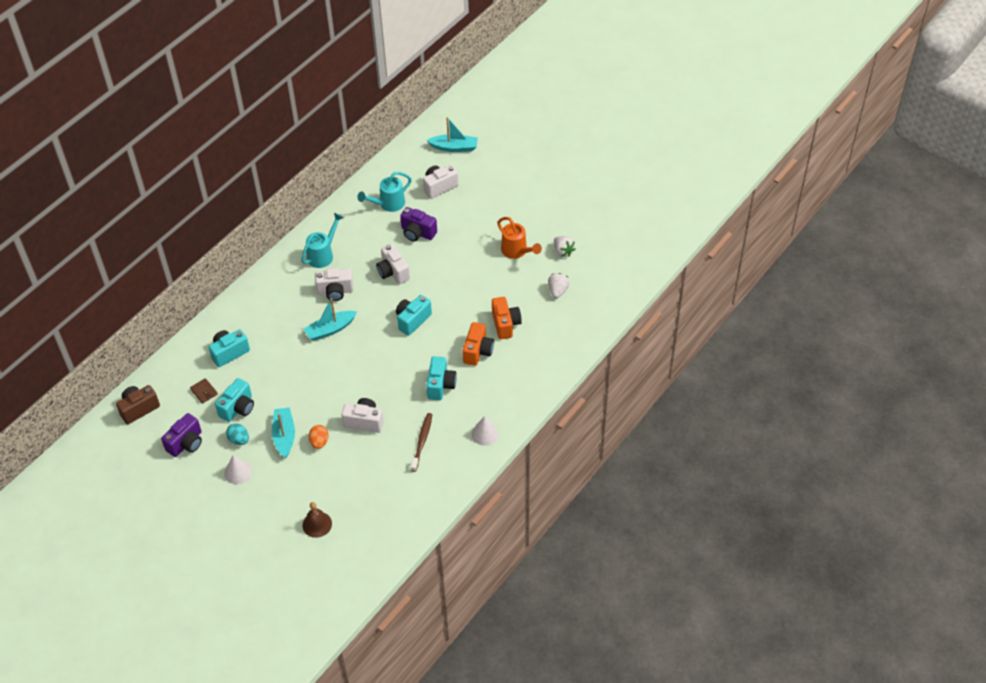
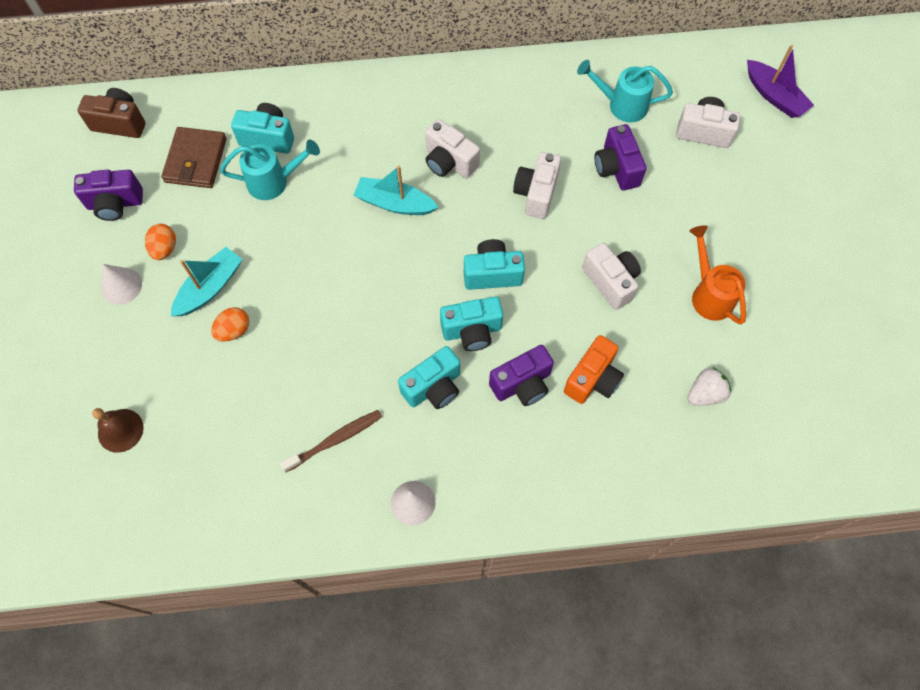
camera: 45 degrees right, 15 degrees up
brown wallet [190,378,218,404] -> brown wallet [161,127,227,188], size x1.86
turquoise camera [215,378,254,422] -> turquoise camera moved to [440,297,503,351]
turquoise egg [226,423,249,445] -> orange egg [145,224,176,260]
turquoise watering can [301,213,344,268] -> turquoise watering can moved to [220,140,320,200]
white camera [341,398,384,433] -> white camera moved to [582,243,641,310]
turquoise boat [427,117,478,152] -> purple boat [747,45,814,118]
orange camera [463,322,494,366] -> purple camera [489,345,554,406]
orange watering can [497,217,542,259] -> orange watering can turned 150 degrees clockwise [689,225,746,325]
white strawberry [554,236,575,257] -> none

